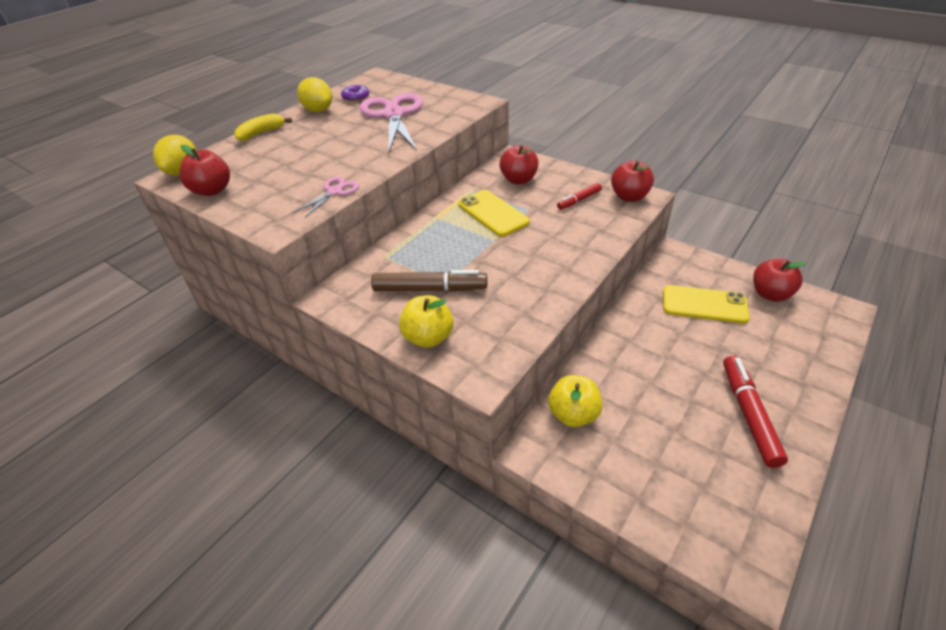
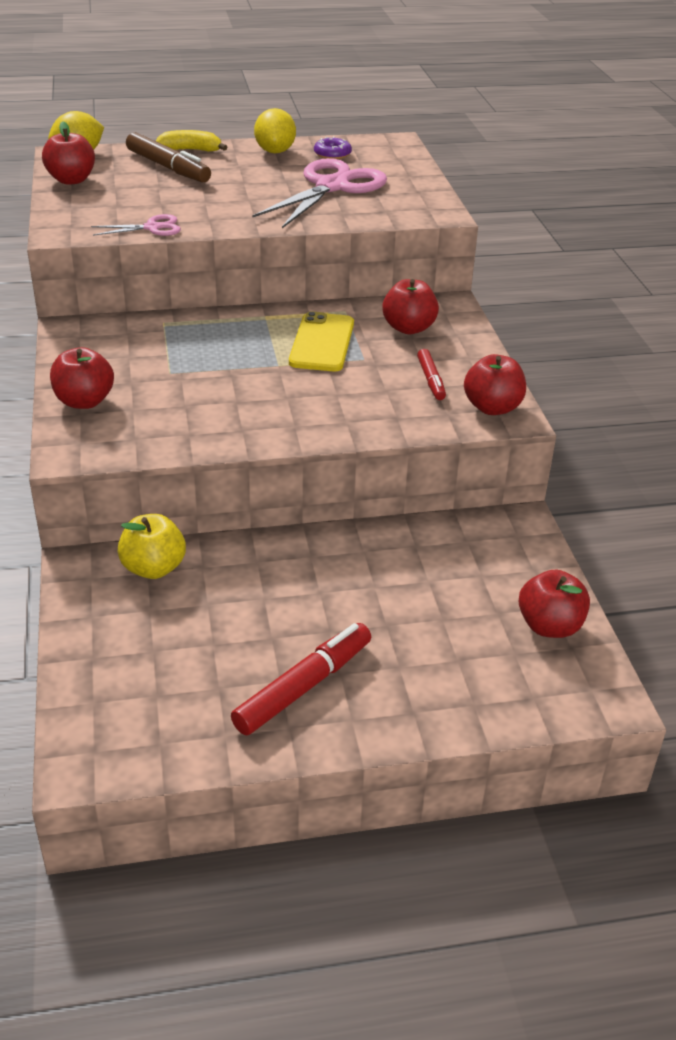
camera: 40 degrees right, 5 degrees down
brown marker [371,270,487,292] -> brown marker moved to [126,132,211,182]
yellow apple [399,295,454,348] -> red apple [50,347,114,409]
red marker [557,183,602,210] -> red marker turned 105 degrees counterclockwise [417,349,446,400]
yellow phone [663,285,750,323] -> none

